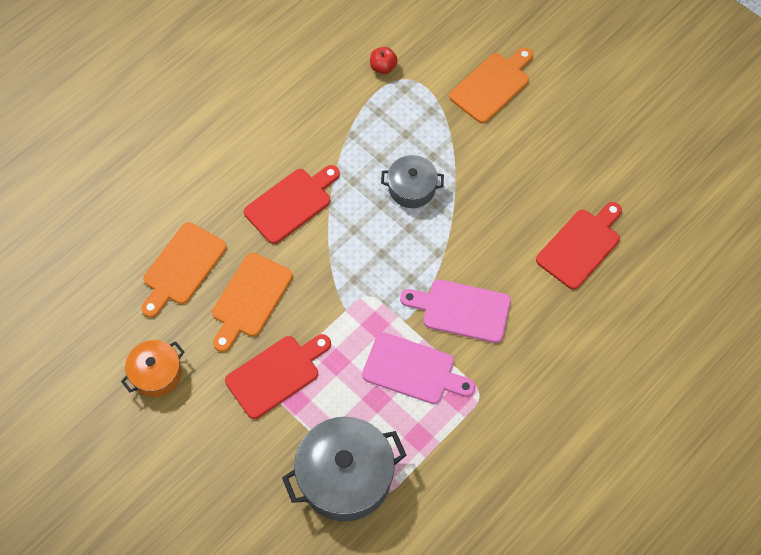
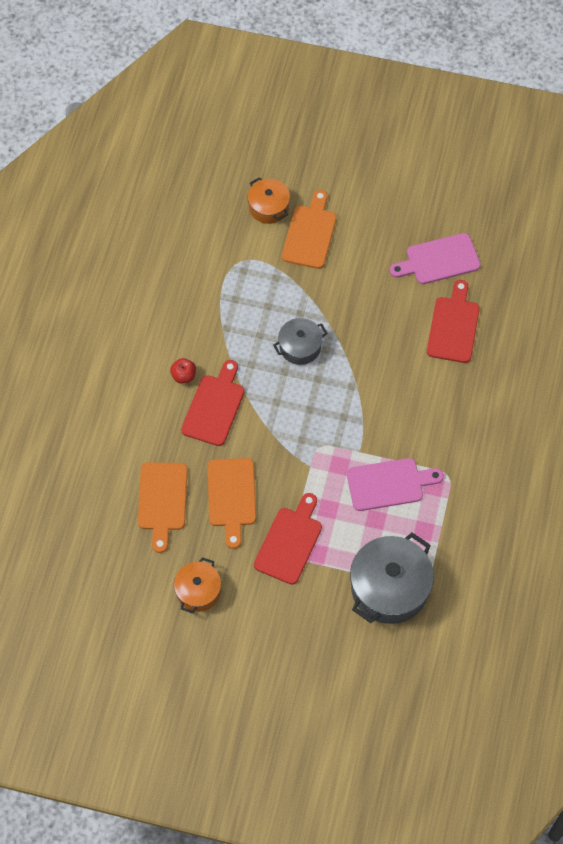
camera: 30 degrees left, 0 degrees up
red apple [370,47,398,74] -> red apple moved to [170,358,196,384]
pink cutting board [400,279,511,343] -> pink cutting board moved to [390,233,481,284]
none -> orange pot [247,177,290,224]

